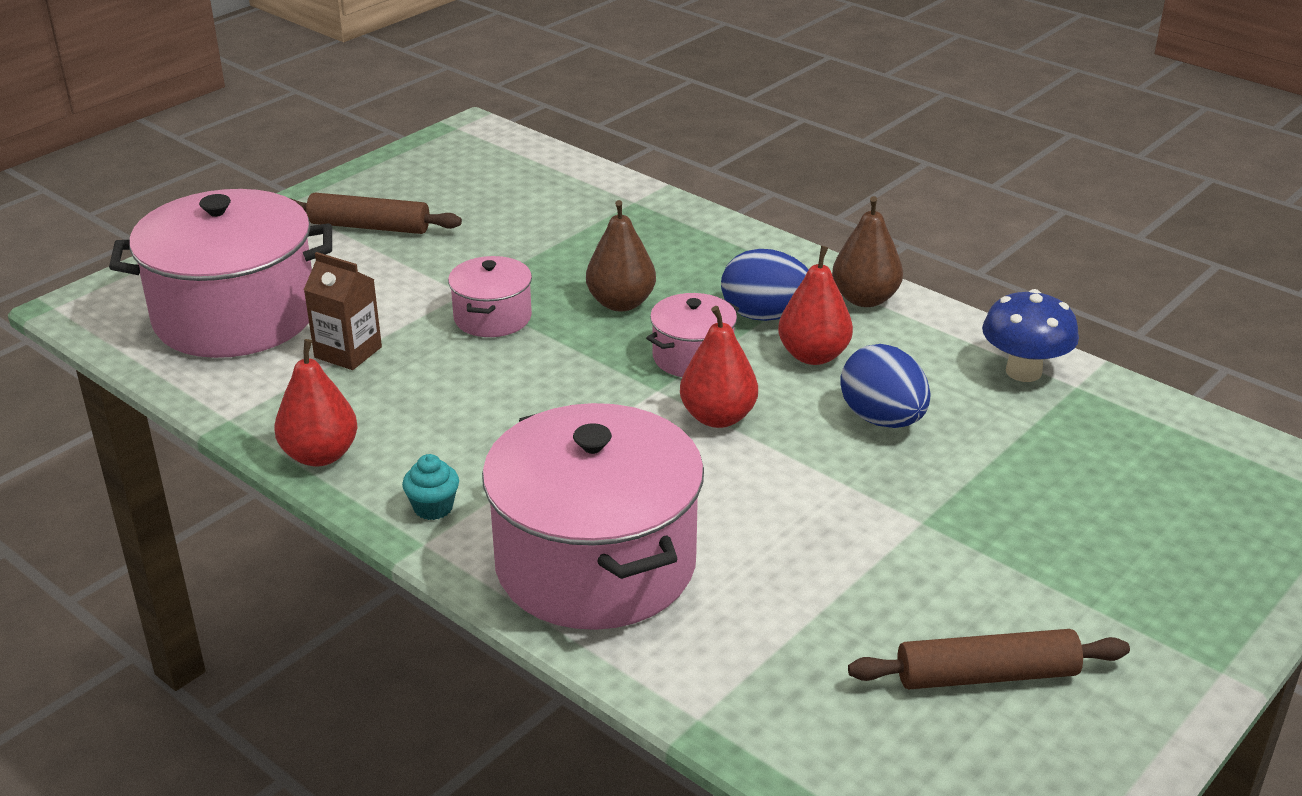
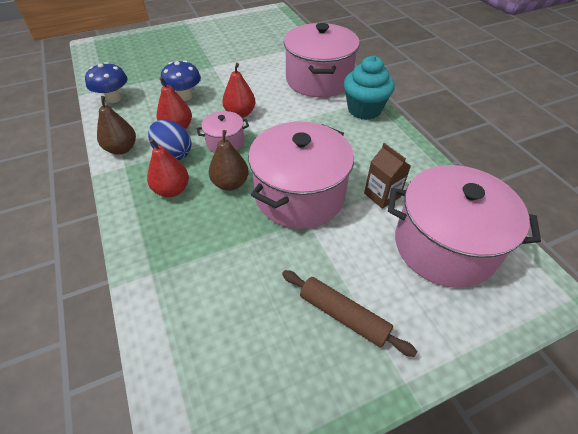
camera: 155 degrees left, 15 degrees up
red pear [274,339,358,467] -> red pear moved to [147,139,189,197]
turquoise cupcake [402,454,459,520] -> turquoise cupcake [344,56,395,120], size x2.27
pink pot [448,256,532,337] -> pink pot [248,121,354,229], size x2.08
blue egg [840,344,931,428] -> blue mushroom [161,60,201,101]
brown rolling pin [848,629,1130,689] -> none

